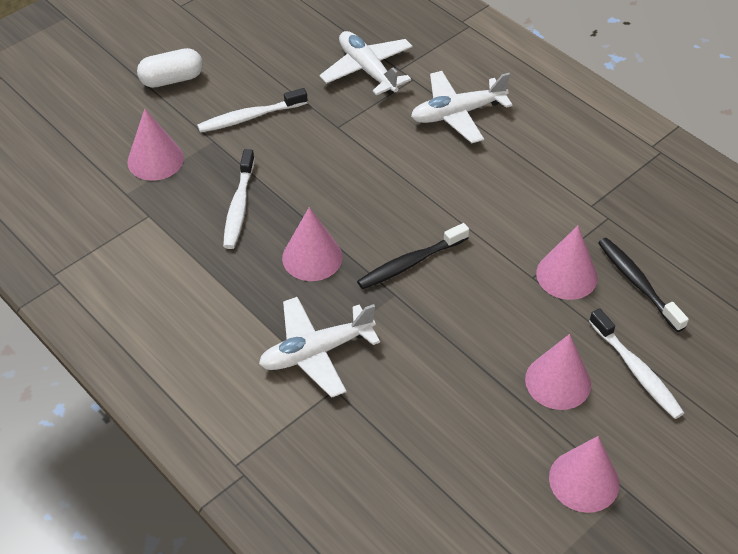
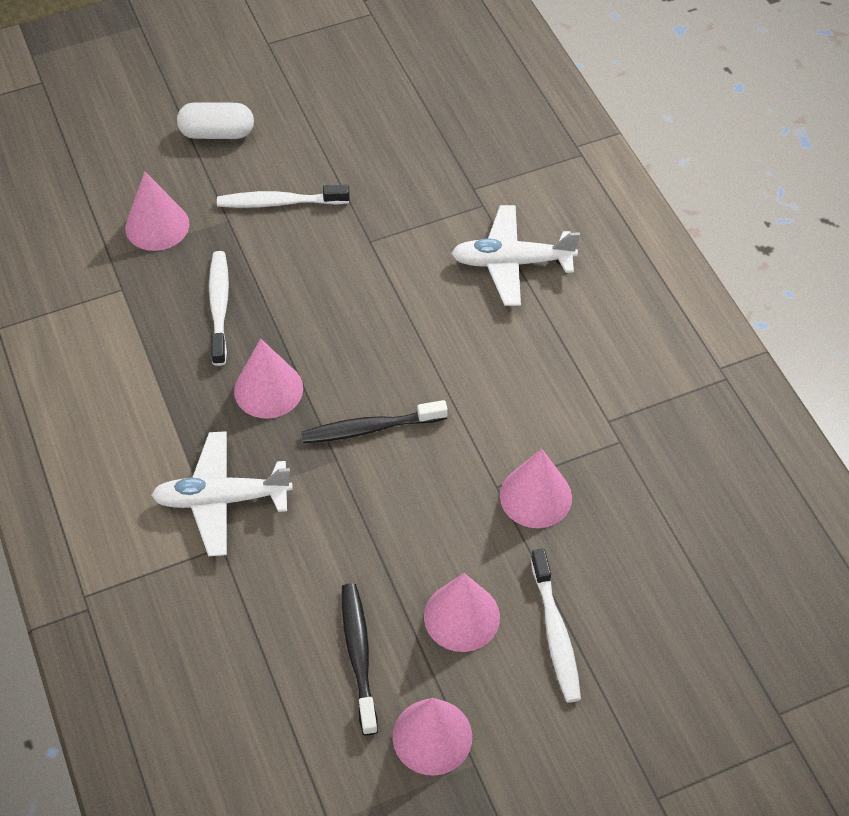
camera: 20 degrees right, 5 degrees up
white toothbrush [223,149,255,249] -> white toothbrush turned 150 degrees clockwise [209,251,229,366]
white plane [319,31,413,95] -> none
black toothbrush [598,238,689,332] -> black toothbrush moved to [342,583,378,735]

